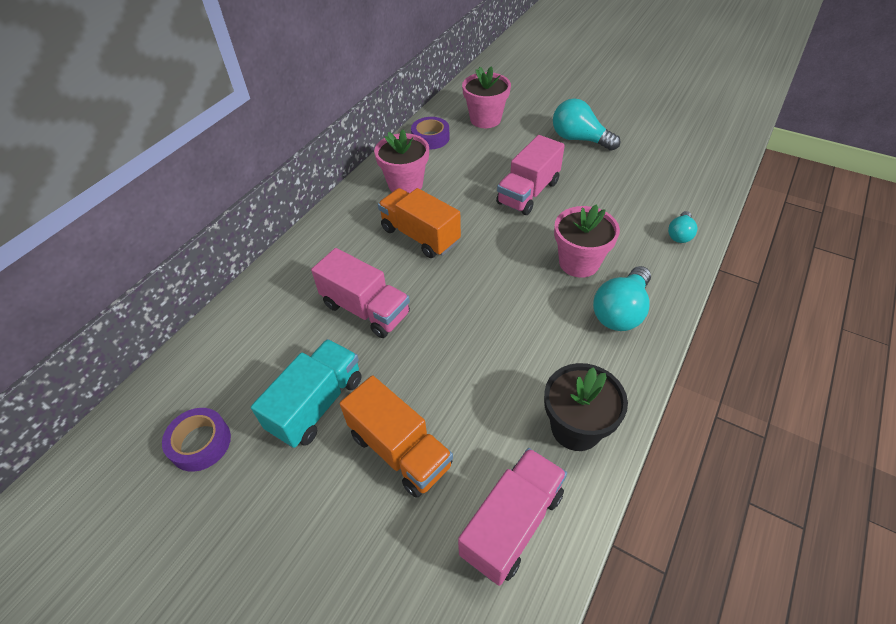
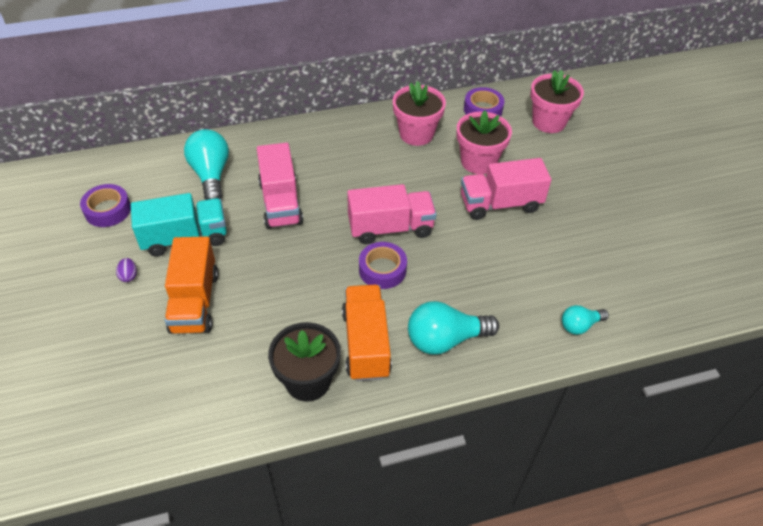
camera: 40 degrees right, 0 degrees up
orange truck [378,188,461,258] -> orange truck moved to [342,285,392,381]
pink truck [458,448,567,586] -> pink truck moved to [347,184,436,244]
turquoise light bulb [553,98,620,151] -> turquoise light bulb moved to [184,129,229,200]
pink flower pot [554,204,620,278] -> pink flower pot moved to [457,110,512,174]
none -> purple egg [116,258,137,282]
none -> purple tape [359,242,407,289]

